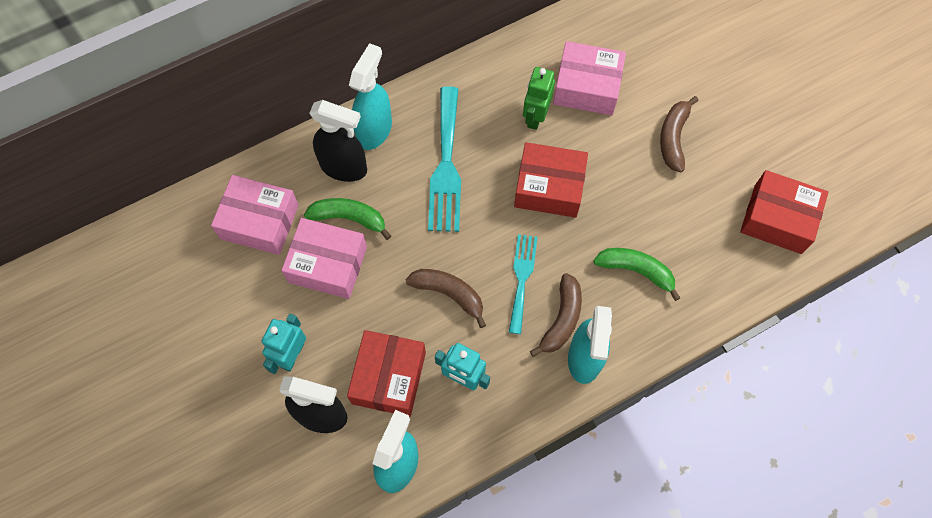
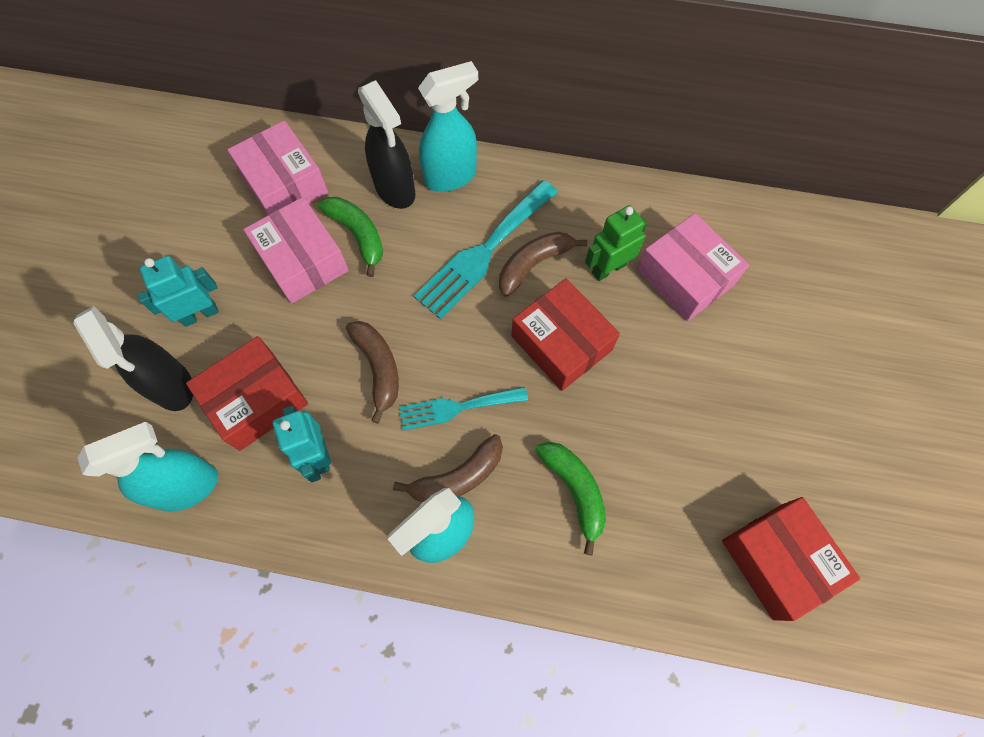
camera: 40 degrees right, 0 degrees up
turquoise fork [509,234,538,334] -> turquoise fork turned 150 degrees counterclockwise [399,387,528,431]
brown banana [660,96,699,172] -> brown banana moved to [499,232,588,297]

